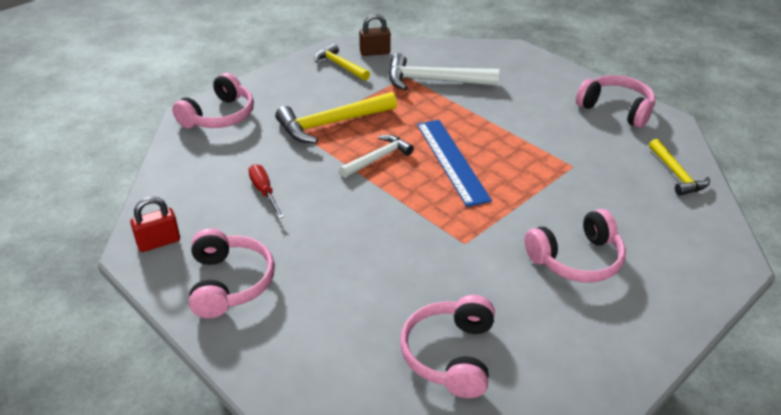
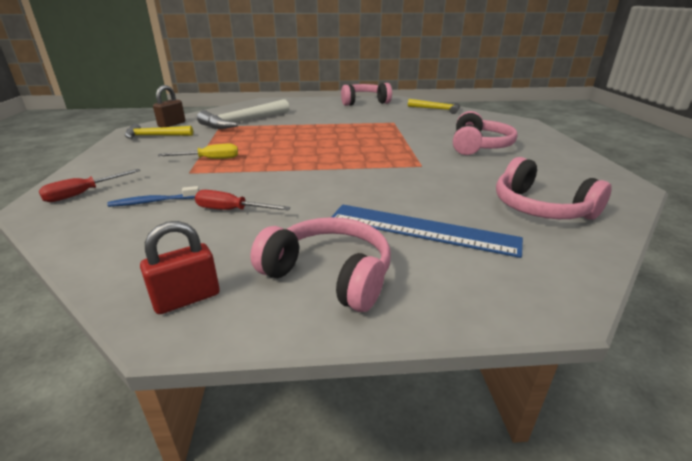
camera: 50 degrees left, 10 degrees down
red padlock [130,197,180,252] -> red padlock turned 45 degrees clockwise [140,221,220,314]
pink headphones [172,73,254,128] -> red screwdriver [39,169,140,202]
yellow hammer [275,92,397,143] -> yellow screwdriver [158,144,238,159]
white hammer [339,135,414,178] -> none
blue ruler [417,120,492,207] -> blue ruler moved to [331,204,523,258]
none -> blue toothbrush [107,186,199,207]

